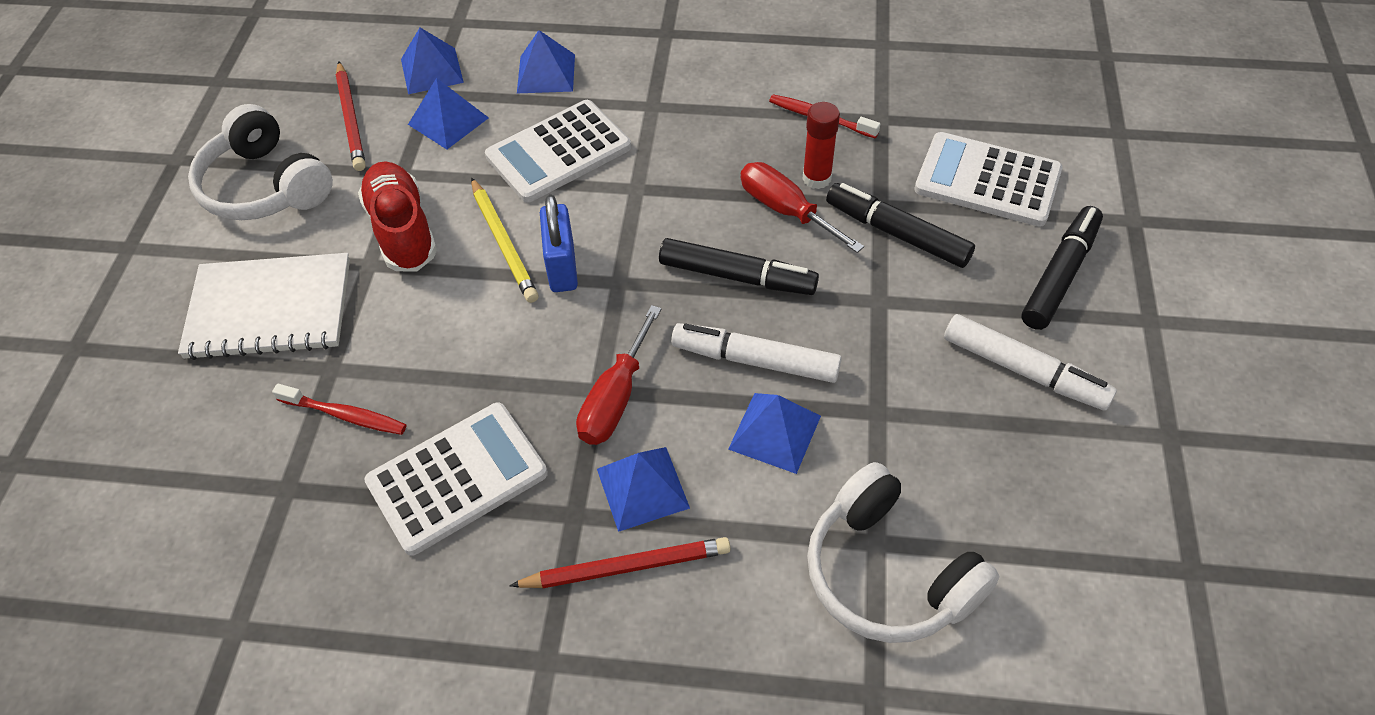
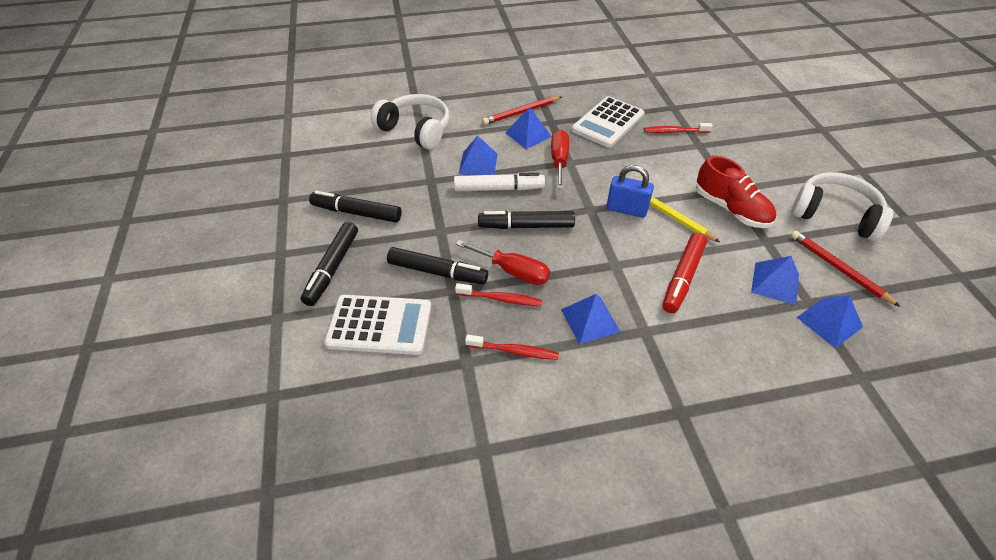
camera: 160 degrees right, 5 degrees down
white notebook [178,253,350,360] -> none
white calculator [485,100,631,203] -> red marker [662,233,707,313]
blue pyramid [517,30,575,93] -> blue pyramid moved to [561,294,621,344]
blue padlock [540,195,578,292] -> blue padlock turned 45 degrees counterclockwise [606,165,654,218]
red glue stick [802,102,840,189] -> red toothbrush [455,283,542,306]
white marker [944,314,1117,411] -> black marker [309,191,402,222]

